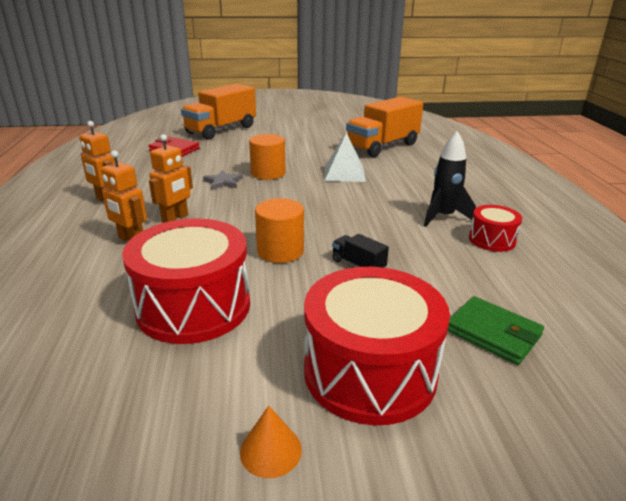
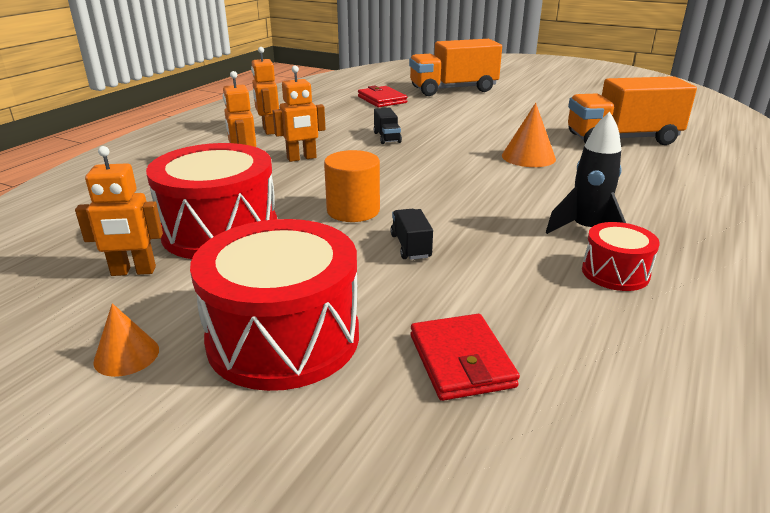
camera: 35 degrees right, 0 degrees up
grey star [203,170,243,190] -> black truck [374,108,402,144]
orange cylinder [249,134,286,180] -> none
white pyramid [325,133,366,182] -> orange cone [502,103,556,167]
green wallet [448,296,544,365] -> red wallet [410,314,520,401]
none -> orange robot [75,146,163,276]

